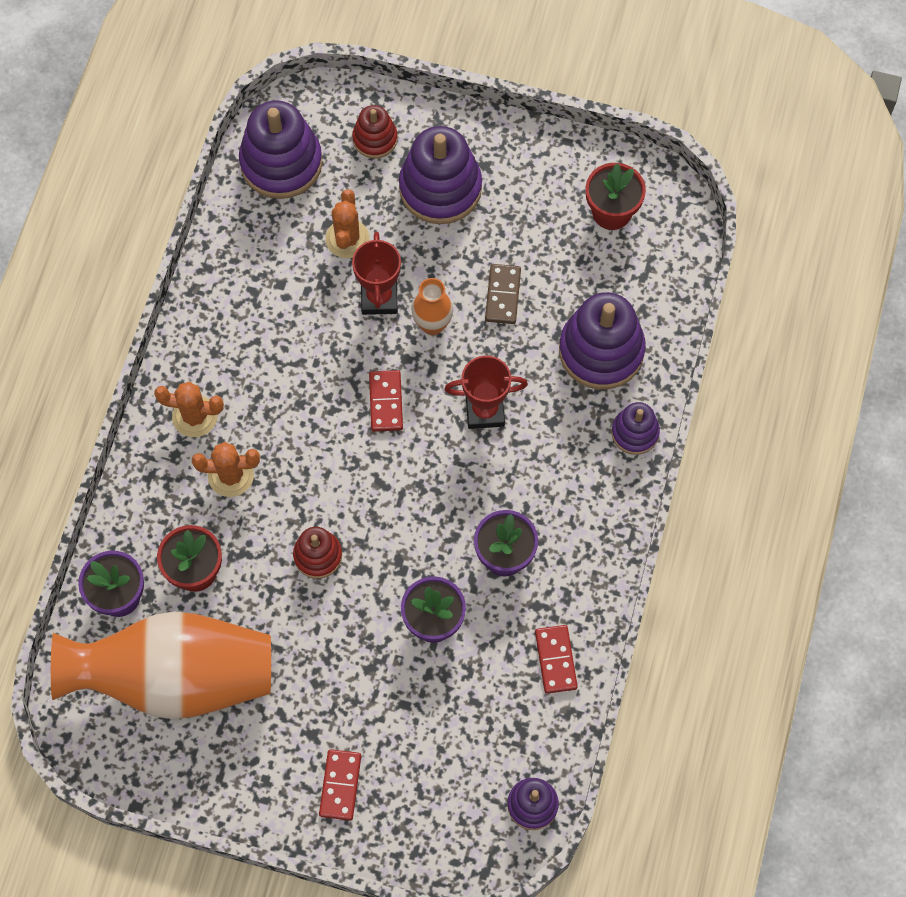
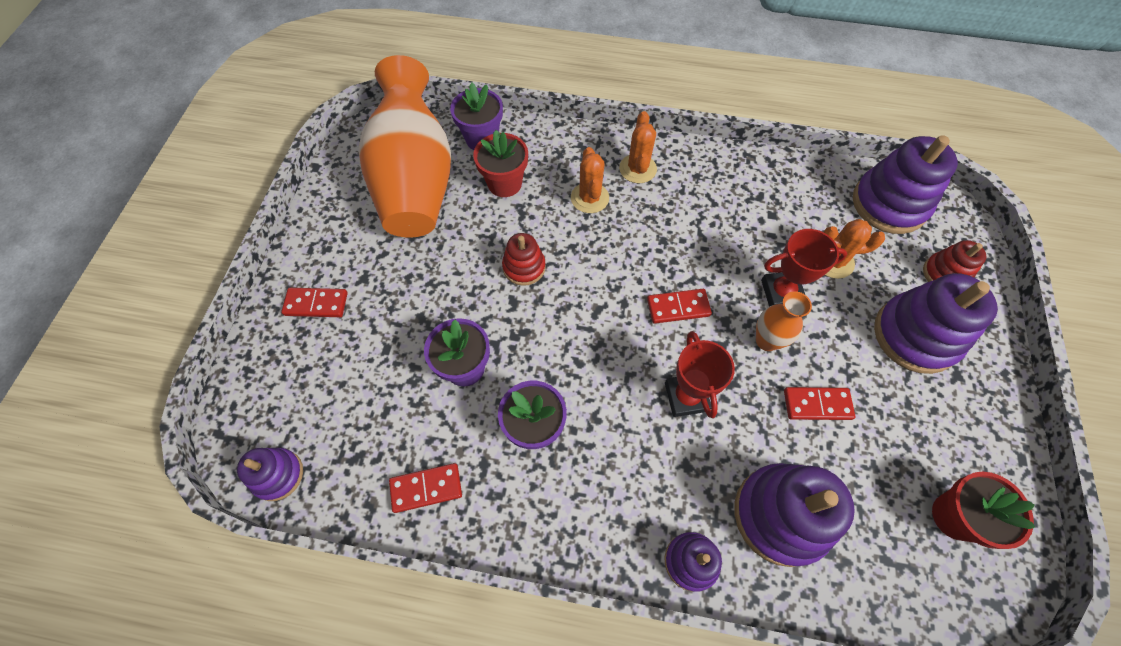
camera: 85 degrees right, 5 degrees down
brown domino [485,264,521,324] -> red domino [784,387,855,420]

